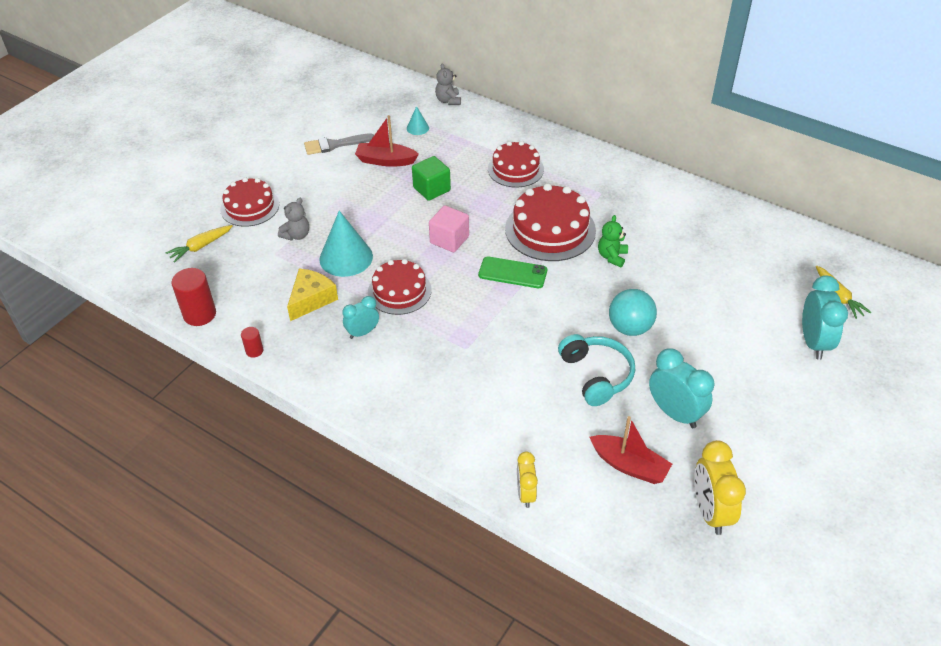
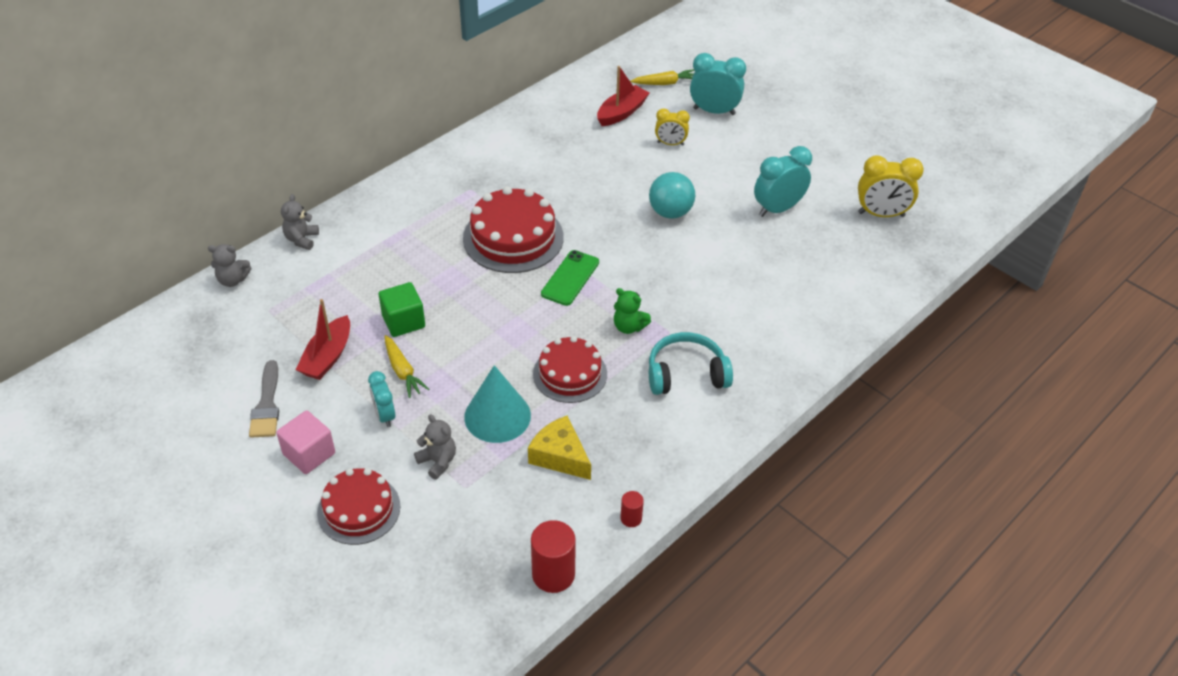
camera: 80 degrees left, 0 degrees up
yellow carrot [166,225,233,263] -> yellow carrot moved to [384,335,429,398]
turquoise clock [342,296,379,339] -> turquoise clock moved to [368,371,395,427]
turquoise cone [407,106,429,135] -> none
pink cube [429,205,469,252] -> pink cube moved to [276,411,335,474]
red cake [488,141,544,188] -> none
yellow clock [517,451,538,508] -> yellow clock moved to [655,108,690,146]
turquoise headphones [558,334,635,406] -> turquoise headphones moved to [649,332,733,395]
red boat [590,416,672,484] -> red boat moved to [597,66,649,126]
green teddy bear [598,215,628,267] -> green teddy bear moved to [614,288,651,334]
none -> grey teddy bear [281,194,319,250]

